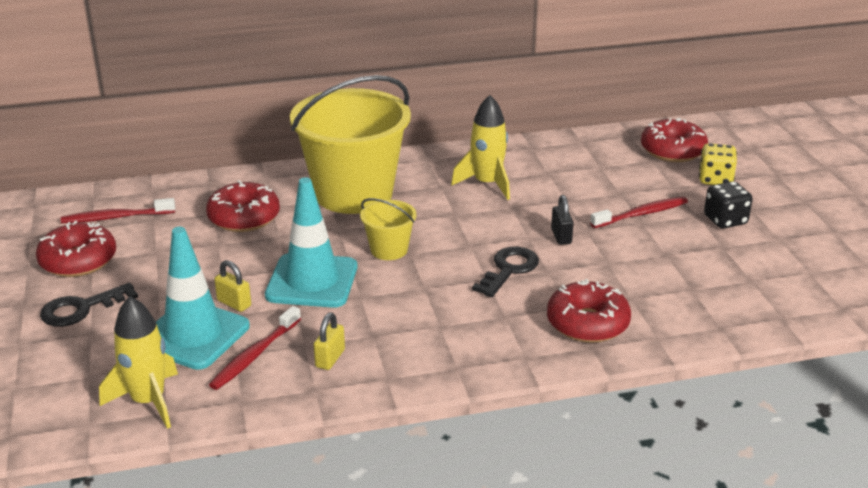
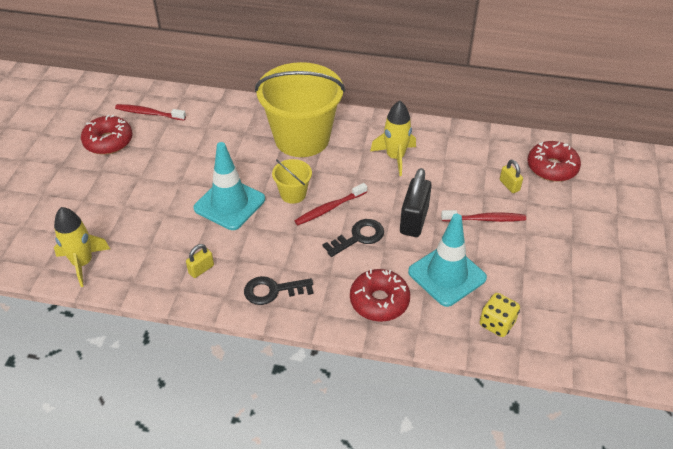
camera: 25 degrees right, 15 degrees up
black key [40,283,138,327] -> black key moved to [244,276,313,305]
turquoise traffic cone [156,227,250,370] -> turquoise traffic cone moved to [408,214,487,307]
red donut [206,180,280,232] -> none
red toothbrush [209,306,301,390] -> red toothbrush moved to [295,183,367,225]
yellow padlock [214,260,251,312] -> yellow padlock moved to [500,160,523,193]
black padlock [551,195,574,245] -> black padlock [400,168,432,237], size x1.92
yellow dice [699,143,737,185] -> yellow dice moved to [480,293,520,337]
black dice [704,181,753,229] -> none

